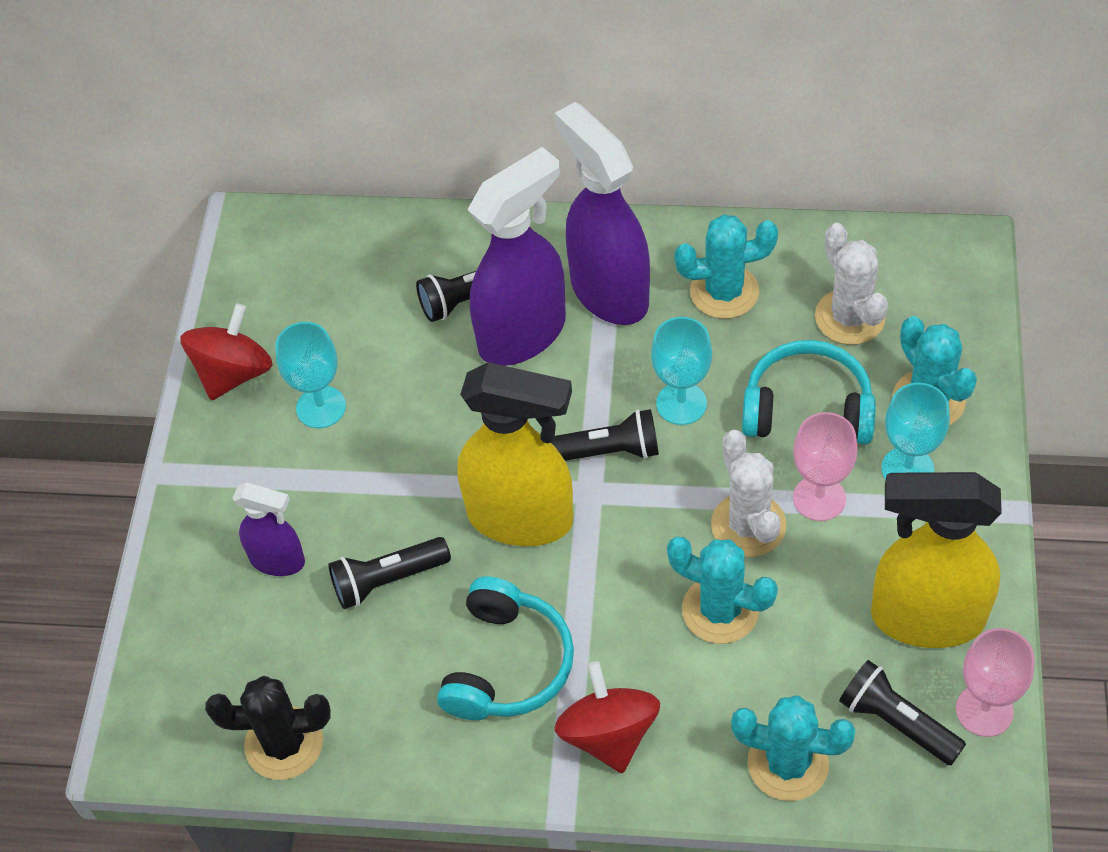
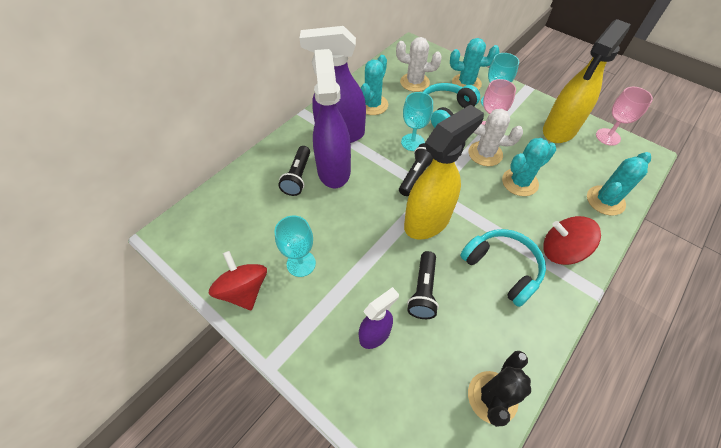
camera: 60 degrees left, 0 degrees up
black flashlight [839,660,966,765] -> none

